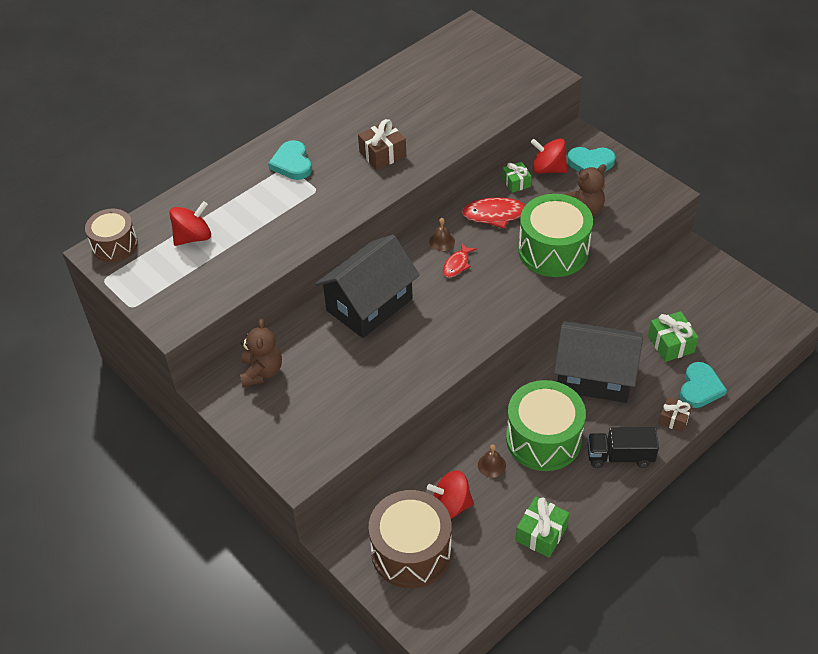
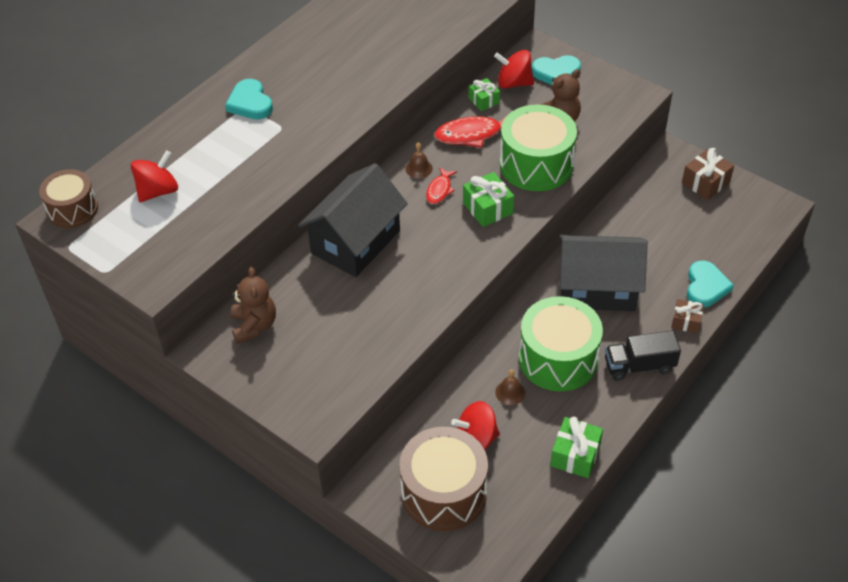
camera: 10 degrees left, 0 degrees up
brown gift [358,119,406,170] -> brown gift moved to [682,148,734,200]
green gift [648,311,699,362] -> green gift moved to [463,172,514,227]

